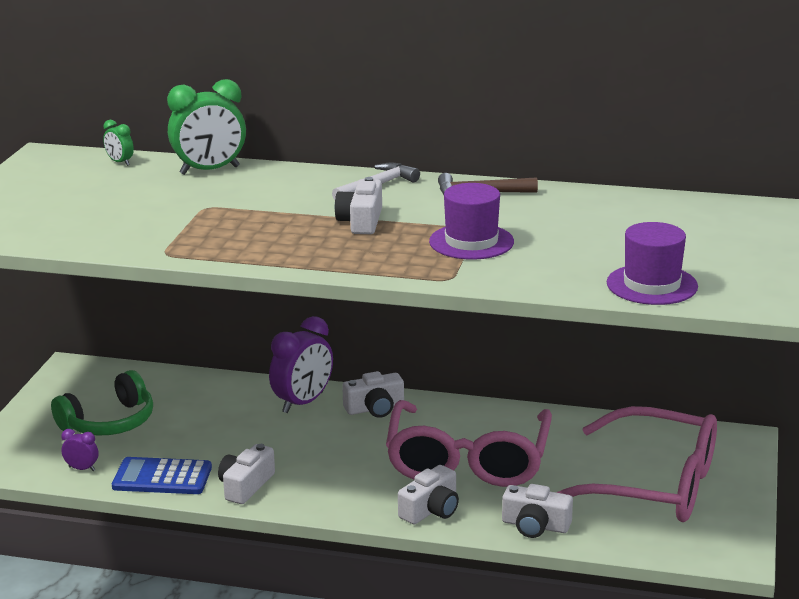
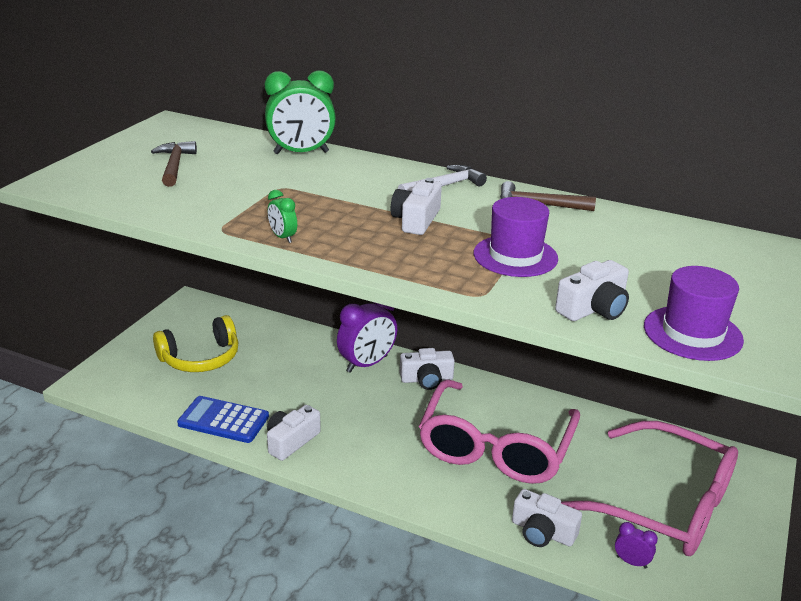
camera: 10 degrees right, 5 degrees up
green headphones [51,370,153,436] -> yellow headphones [153,315,238,372]
purple clock [61,429,99,471] -> purple clock moved to [615,522,658,569]
green clock [103,120,134,166] -> green clock moved to [268,190,297,243]
white camera [398,465,459,525] -> white camera moved to [555,260,629,321]
none -> brown hammer [151,141,197,187]

